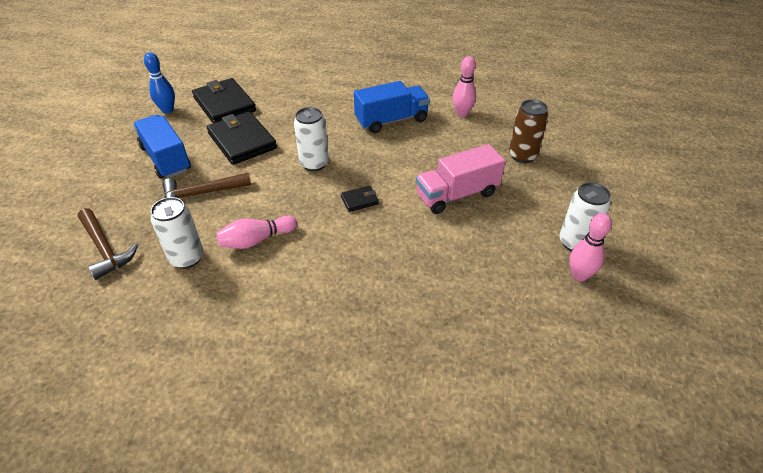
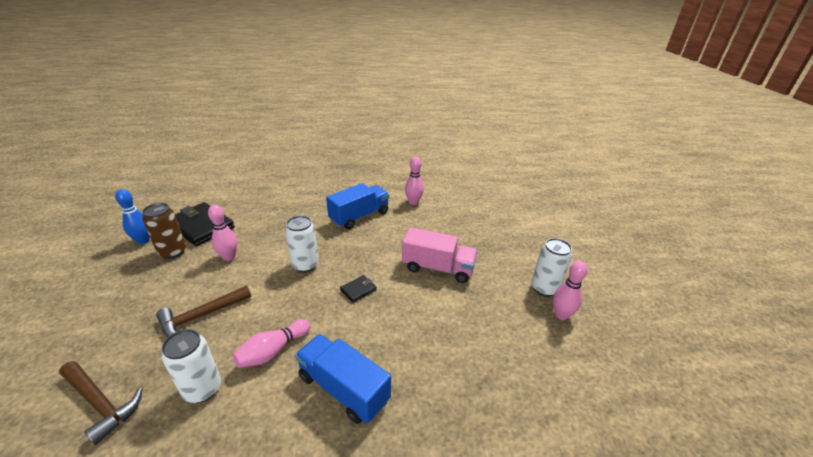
camera: 20 degrees left, 10 degrees down
blue truck [133,115,191,179] -> blue truck moved to [295,334,391,424]
black wallet [207,111,277,165] -> pink bowling pin [208,205,237,261]
pink truck [416,144,506,214] -> pink truck turned 120 degrees counterclockwise [402,227,478,283]
brown can [509,100,548,163] -> brown can moved to [142,203,186,259]

